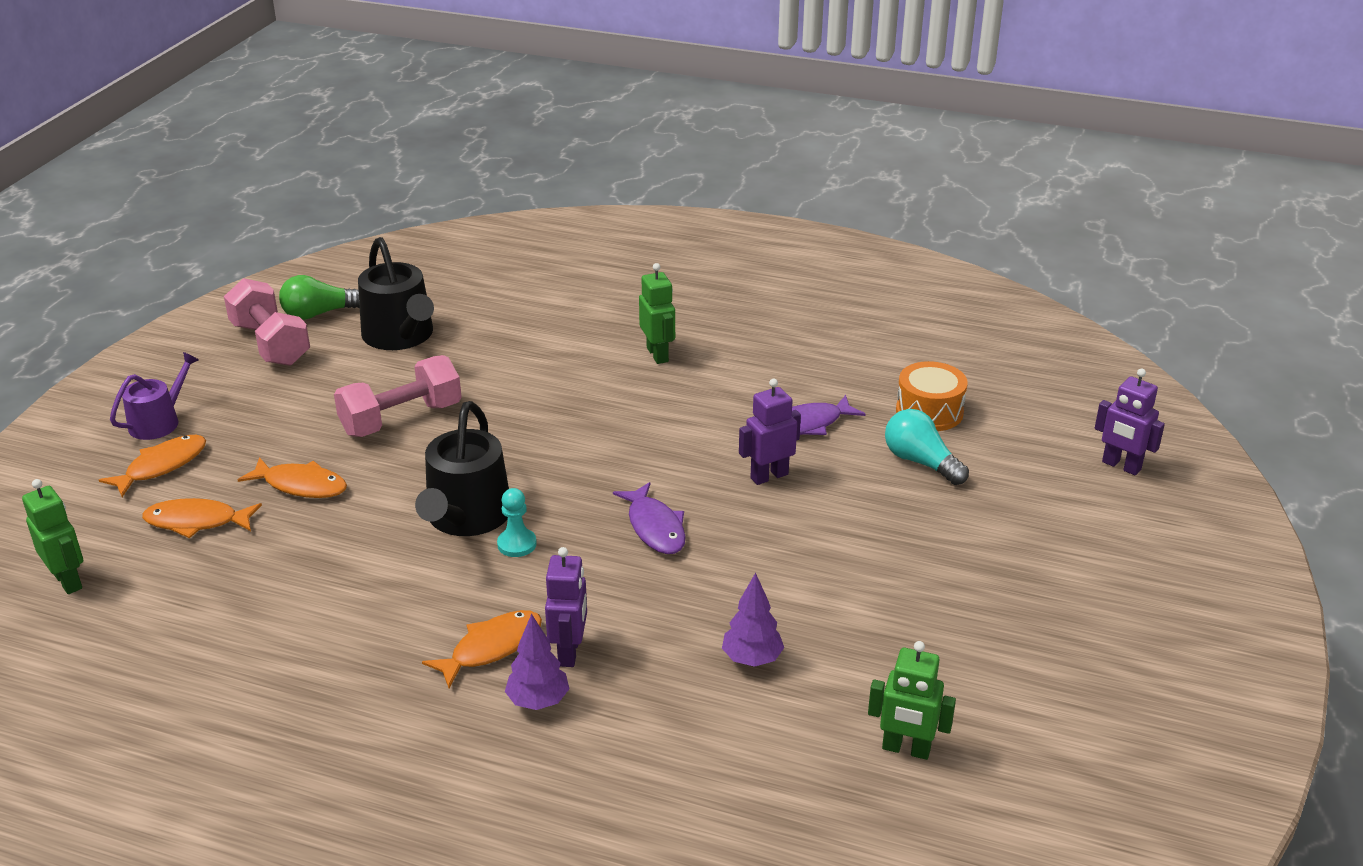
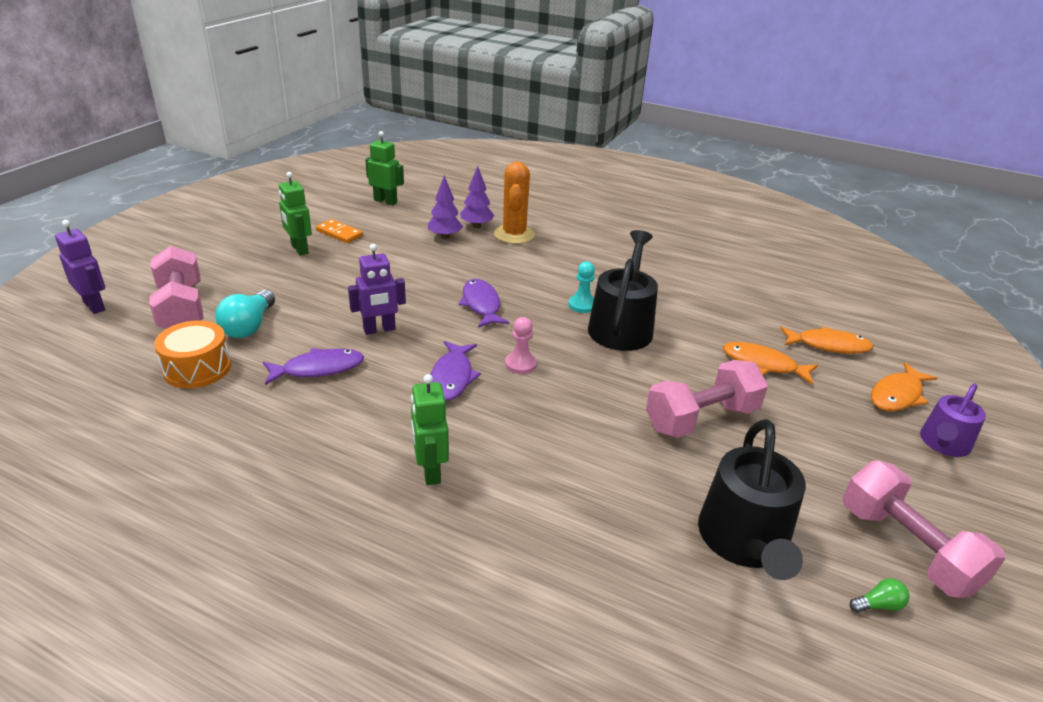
camera: 175 degrees left, 0 degrees up
green robot [22,479,83,594] -> green robot moved to [279,172,312,256]
green light bulb [279,275,360,320] -> green light bulb [850,578,909,613], size x0.49
black watering can [358,237,434,350] -> black watering can turned 150 degrees counterclockwise [698,419,806,580]
orange fish [422,610,542,688] -> none
purple tree [505,614,569,710] -> purple tree moved to [460,166,494,228]
purple robot [545,547,587,667] -> none
turquoise light bulb [885,409,969,485] -> turquoise light bulb turned 45 degrees clockwise [215,290,275,338]
none -> pink dumbbell [149,246,203,329]
none -> orange domino [316,219,363,243]
none -> purple fish [430,341,481,401]
none -> orange cactus [494,162,535,244]
none -> pink pawn [505,317,537,374]

